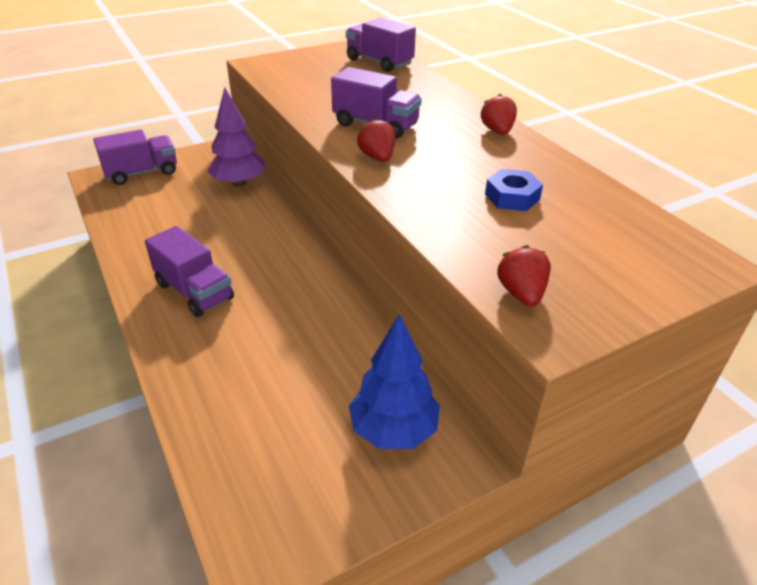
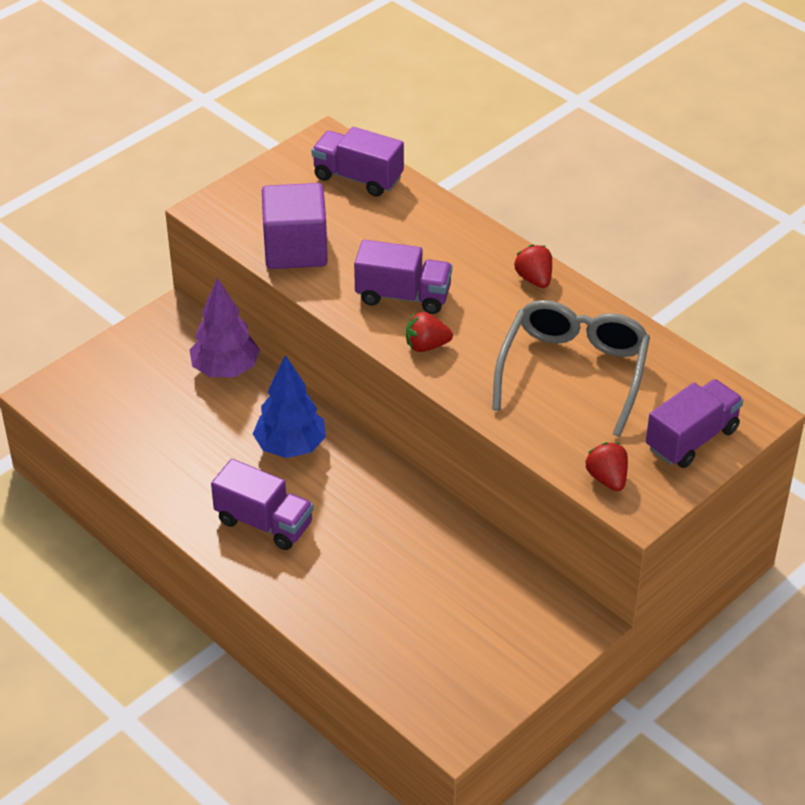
camera: 15 degrees left, 5 degrees up
purple truck [93,130,177,185] -> purple truck moved to [646,379,744,468]
blue tree [349,314,440,449] -> blue tree moved to [253,355,326,458]
red strawberry [357,118,395,162] -> red strawberry turned 60 degrees counterclockwise [406,312,453,352]
blue nut [485,169,543,211] -> grey glasses [492,300,650,437]
none -> purple cube [262,183,328,269]

